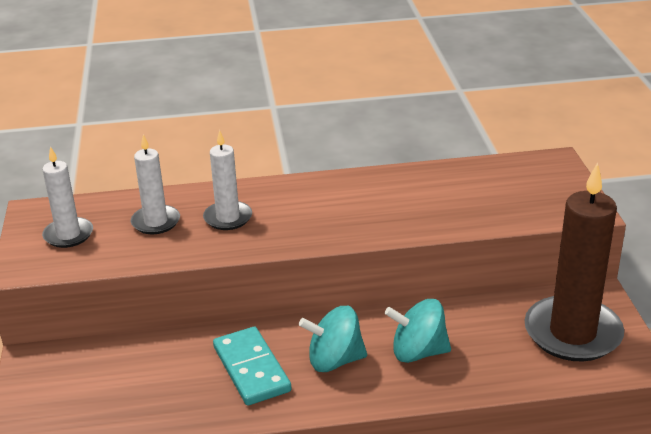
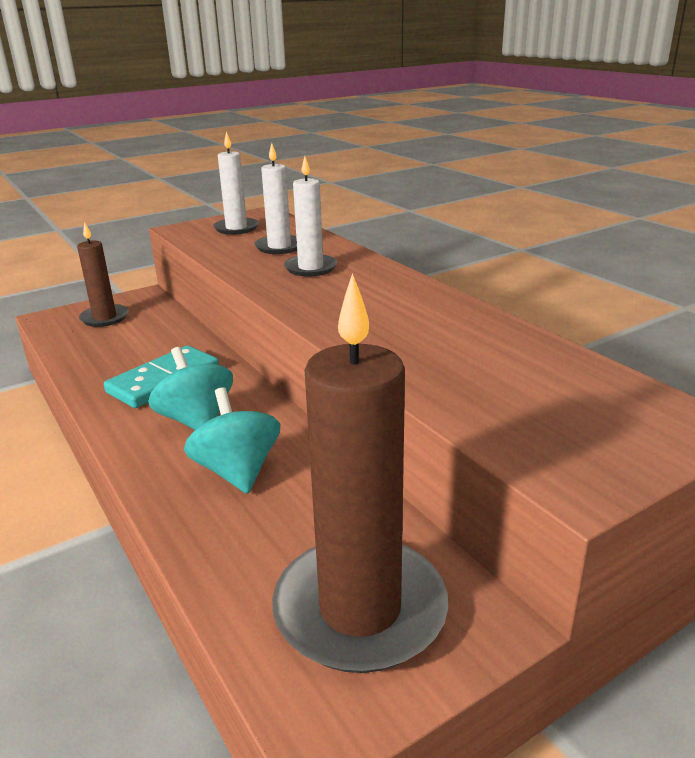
camera: 65 degrees right, 5 degrees down
none -> brown candle [77,222,129,327]

